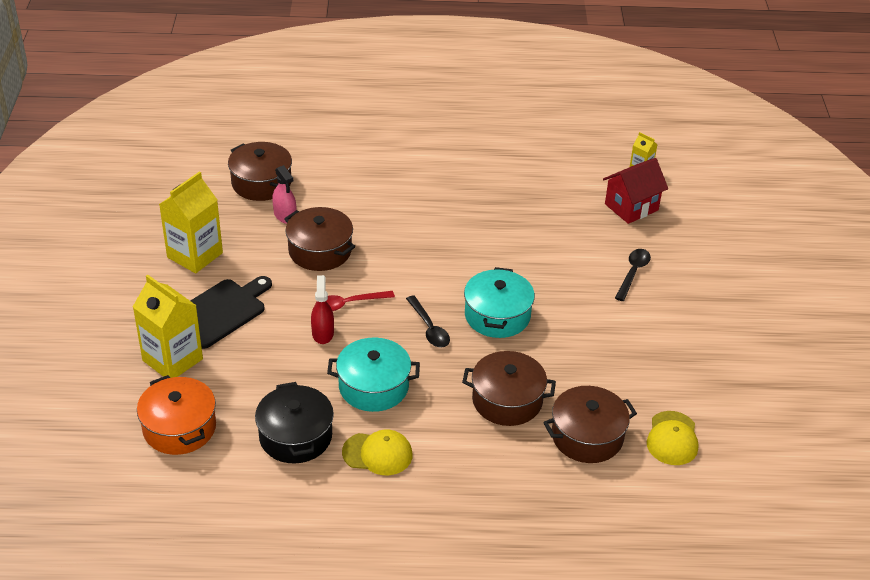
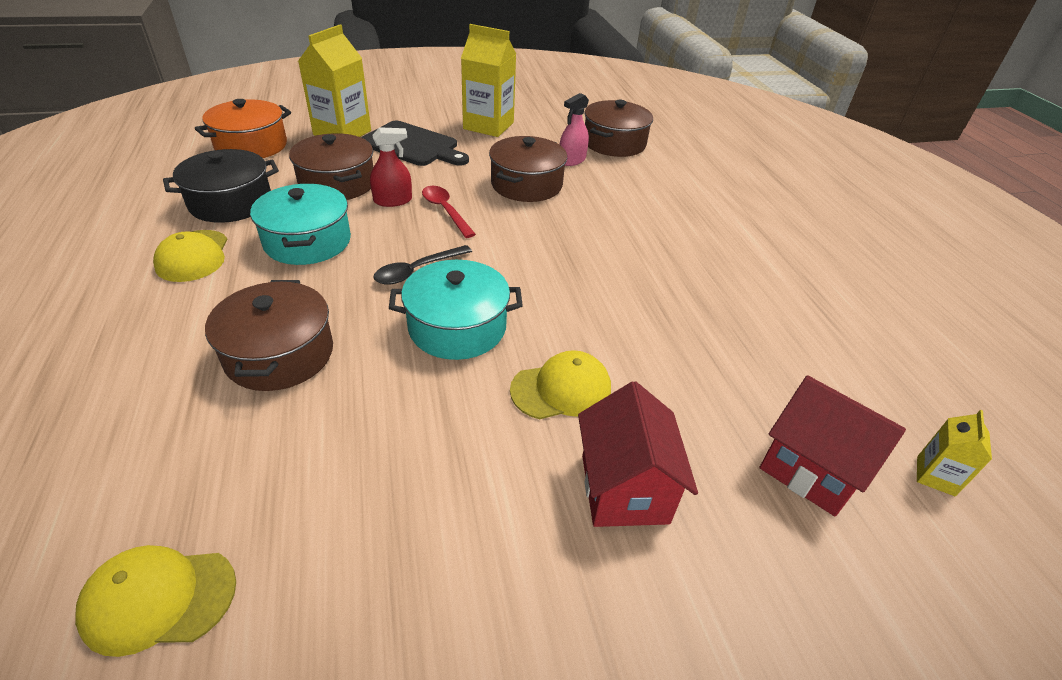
camera: 75 degrees right, 0 degrees up
brown pot [543,386,637,463] -> brown pot moved to [289,133,373,200]
black spoon [615,249,651,301] -> red house [578,381,698,527]
none -> yellow cap [510,350,611,419]

